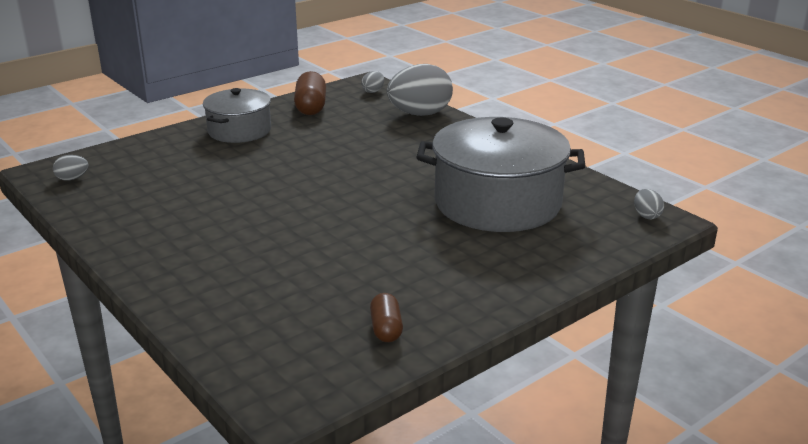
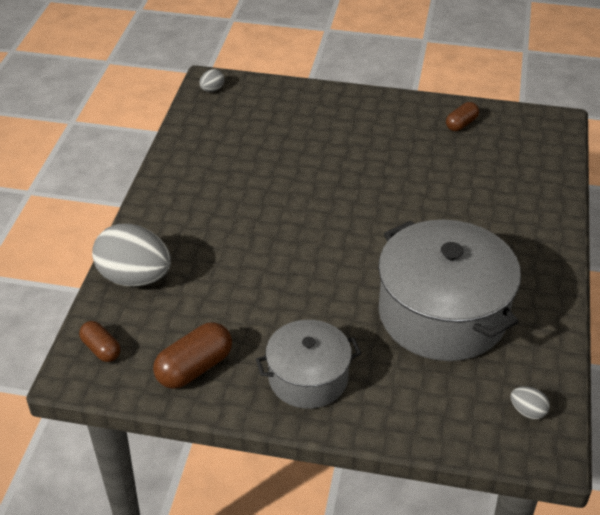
camera: 130 degrees left, 15 degrees up
grey egg [361,71,384,93] -> brown capsule [79,321,121,362]
grey pot [416,117,585,232] -> grey pot moved to [378,220,521,361]

